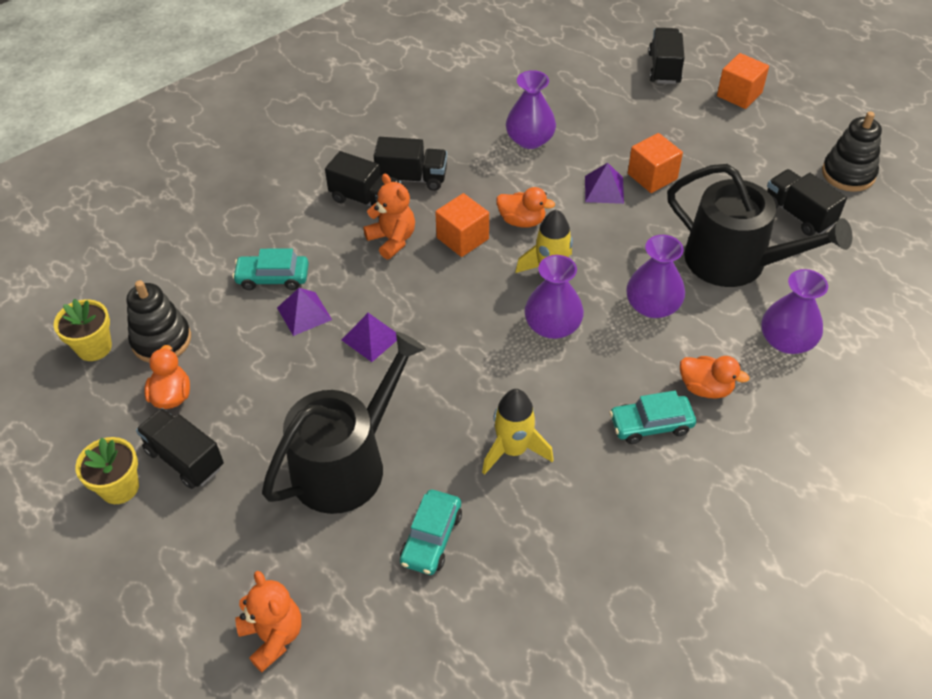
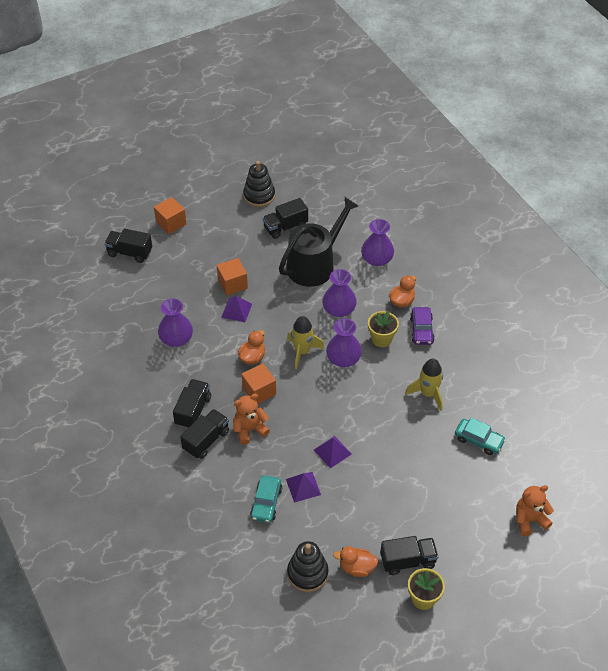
camera: 80 degrees left, 0 degrees up
yellow flower pot [54,299,112,361] -> yellow flower pot moved to [368,311,399,347]
black truck [136,408,224,489] -> black truck turned 150 degrees counterclockwise [380,536,438,575]
black watering can [262,332,426,514] -> none
turquoise car [609,391,696,444] -> purple car [410,307,435,345]

